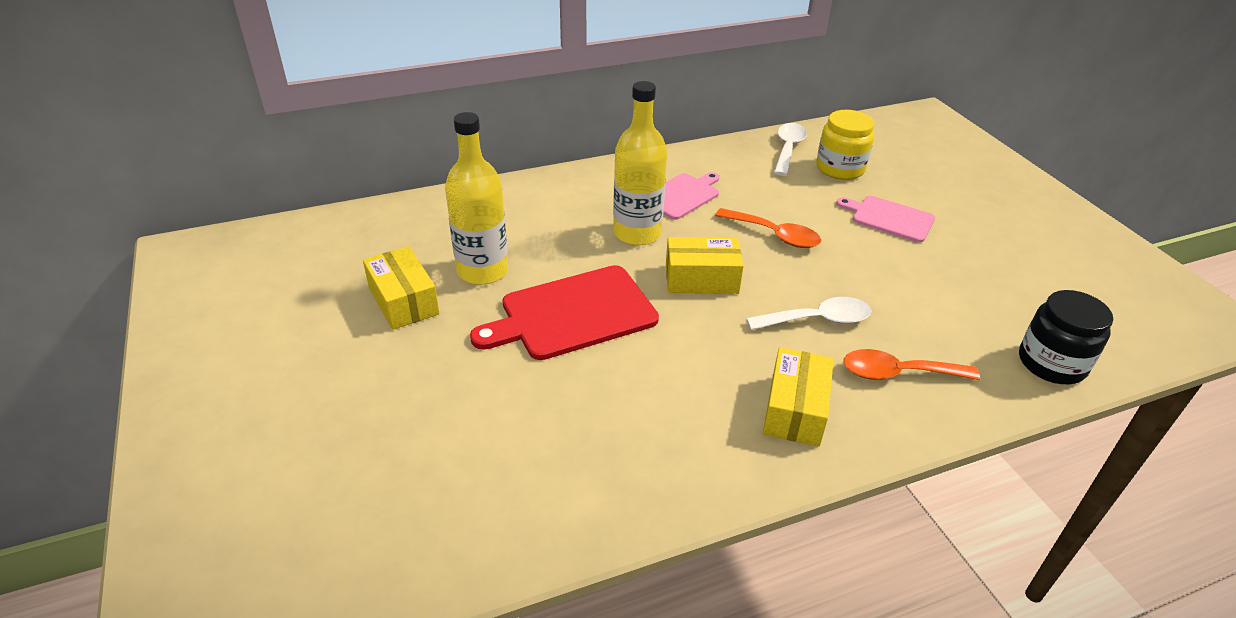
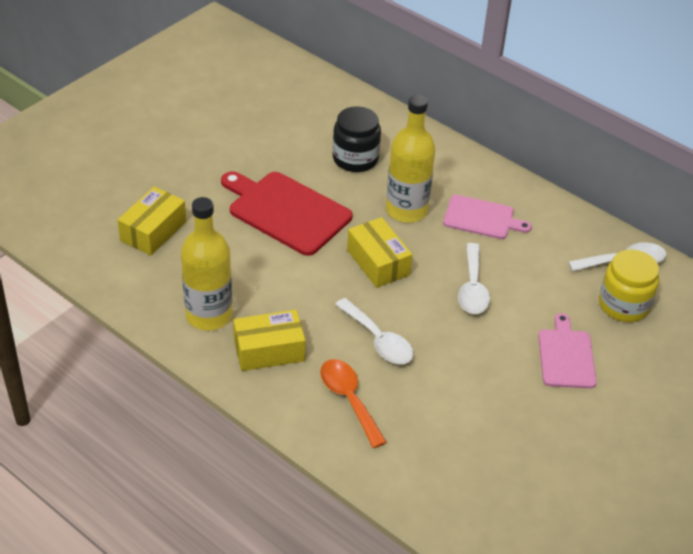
camera: 60 degrees right, 5 degrees up
yellow box [363,246,440,330] -> yellow box moved to [118,187,186,256]
yellow bottle [445,112,509,285] -> yellow bottle moved to [181,197,232,331]
orange spoon [715,208,821,248] -> white spoon [458,243,490,314]
black jar [1019,290,1113,384] -> black jar moved to [333,106,381,172]

